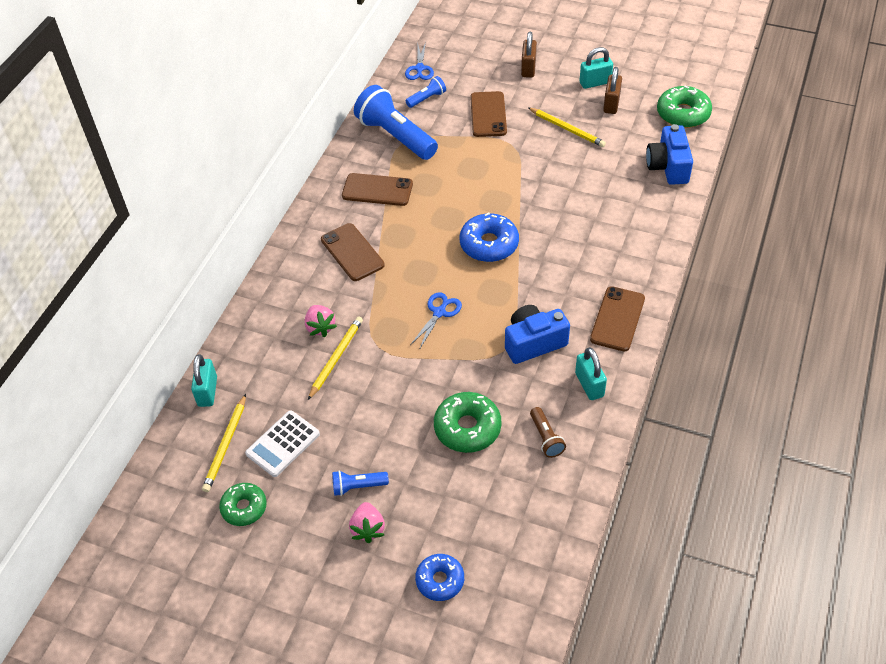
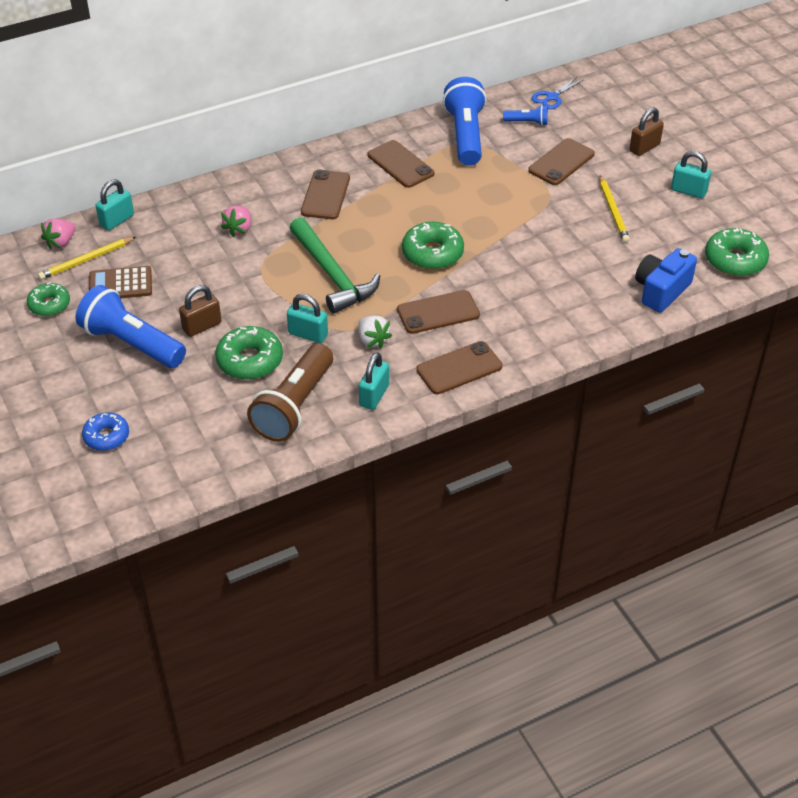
camera: 40 degrees right, 5 degrees down
white calculator [245,410,320,477] -> brown calculator [89,266,152,298]
yellow pencil [308,316,363,400] -> none
blue flashlight [332,470,389,496] -> blue flashlight [76,285,186,368], size x2.15
pink strawberry [349,502,385,543] -> pink strawberry moved to [41,219,75,249]
blue scissors [410,292,462,350] -> green hammer [290,217,380,314]
blue donut [460,212,519,262] -> green donut [402,222,464,269]
blue camera [505,305,570,364] -> white strawberry [358,316,392,349]
brown flashlight [530,407,566,458] -> brown flashlight [247,343,333,442], size x2.15
brown padlock [603,67,622,114] -> brown padlock moved to [179,285,221,337]
none -> turquoise padlock [287,294,328,343]
none -> brown phone [397,290,480,334]

